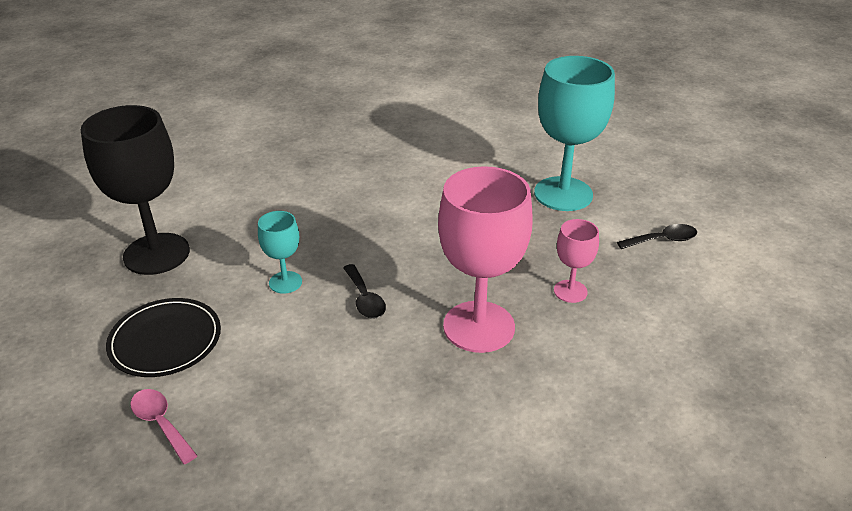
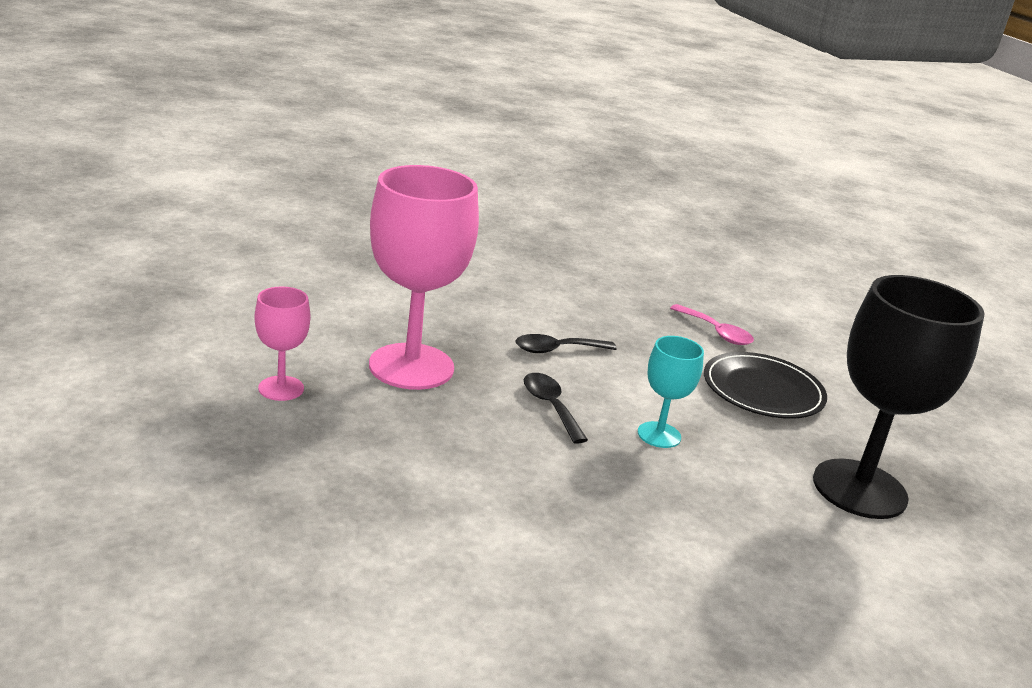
camera: 175 degrees right, 10 degrees down
turquoise goblet [534,56,615,211] -> none
black spoon [617,224,697,249] -> black spoon moved to [515,334,616,353]

